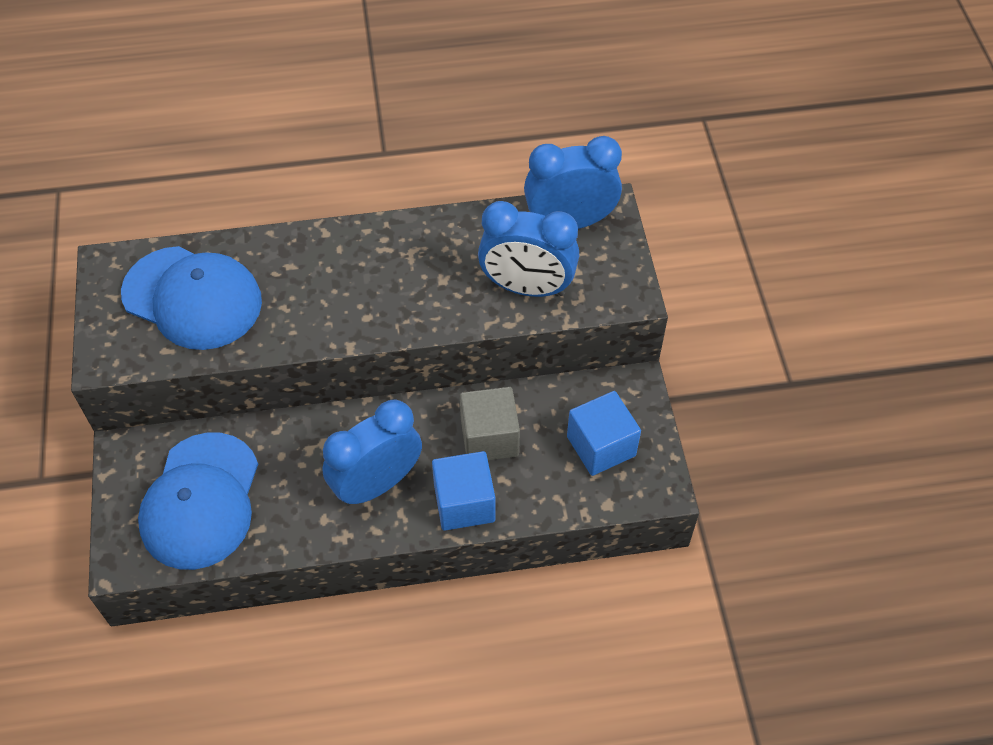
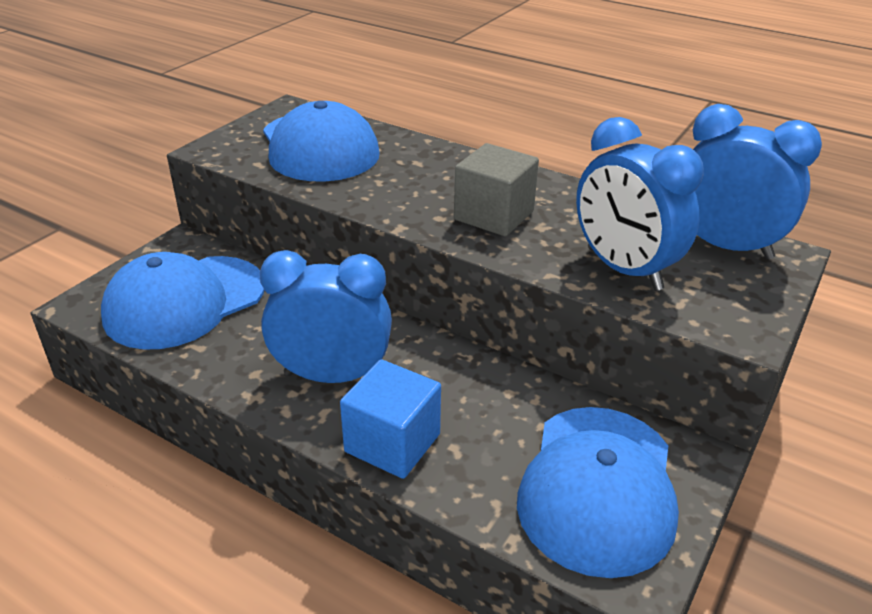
camera: 40 degrees right, 20 degrees down
grey cube [460,387,520,460] -> grey cube moved to [454,143,539,236]
blue cube [567,391,641,476] -> blue cap [517,407,679,578]

